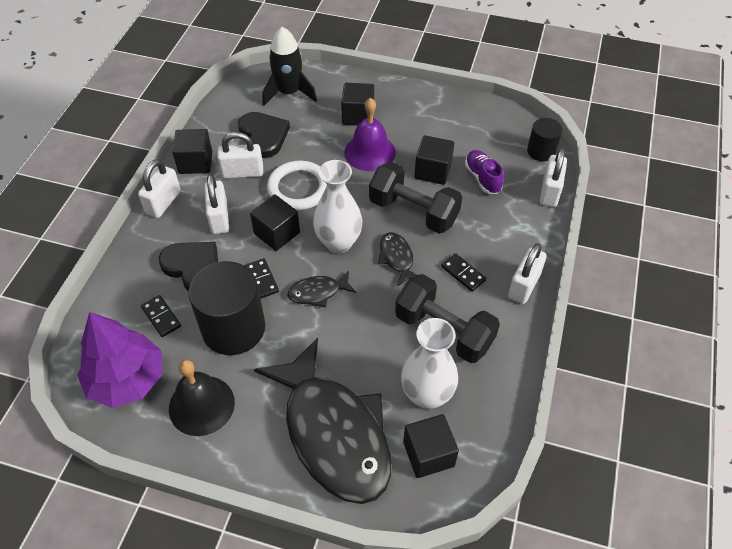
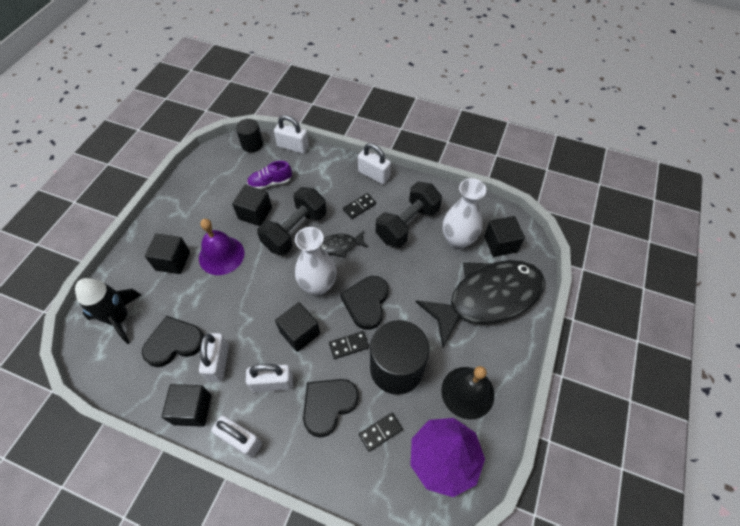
camera: 85 degrees left, 5 degrees up
white ring [267,161,327,210] -> none
black fish [288,271,356,307] -> black heart [340,276,388,330]

